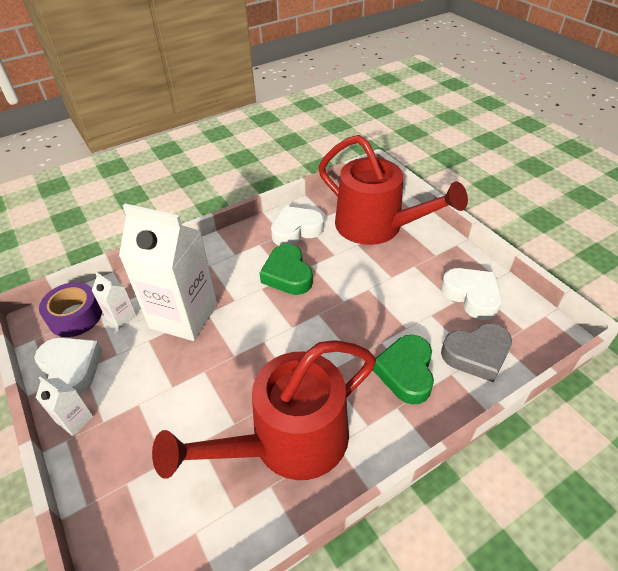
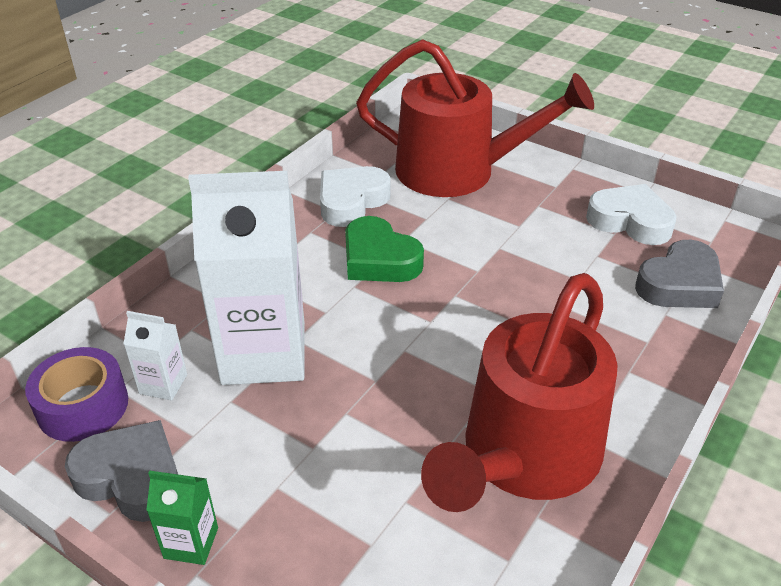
camera: 25 degrees left, 5 degrees down
white heart [34,337,103,395] -> grey heart [65,420,178,522]
white carton [36,377,94,436] -> green carton [146,471,218,565]
green heart [373,335,434,404] -> none

